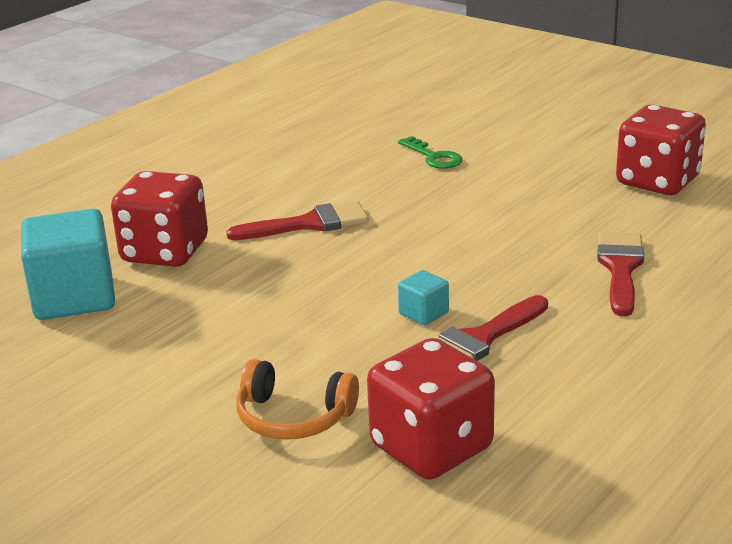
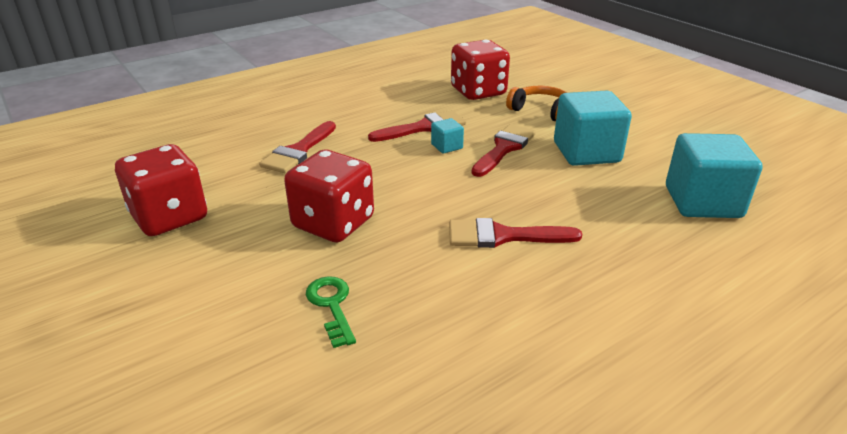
camera: 165 degrees left, 5 degrees up
red dice [111,171,208,267] -> red dice moved to [284,150,374,242]
none -> red brush [472,124,536,177]
none -> turquoise cube [554,90,632,166]

